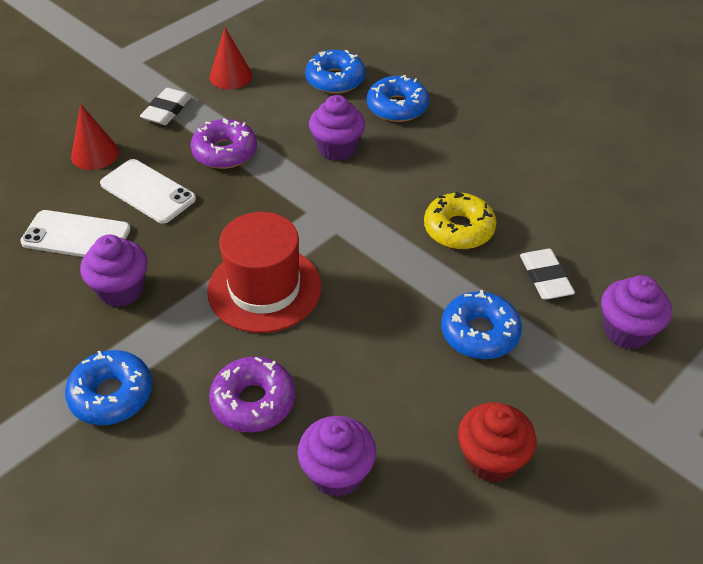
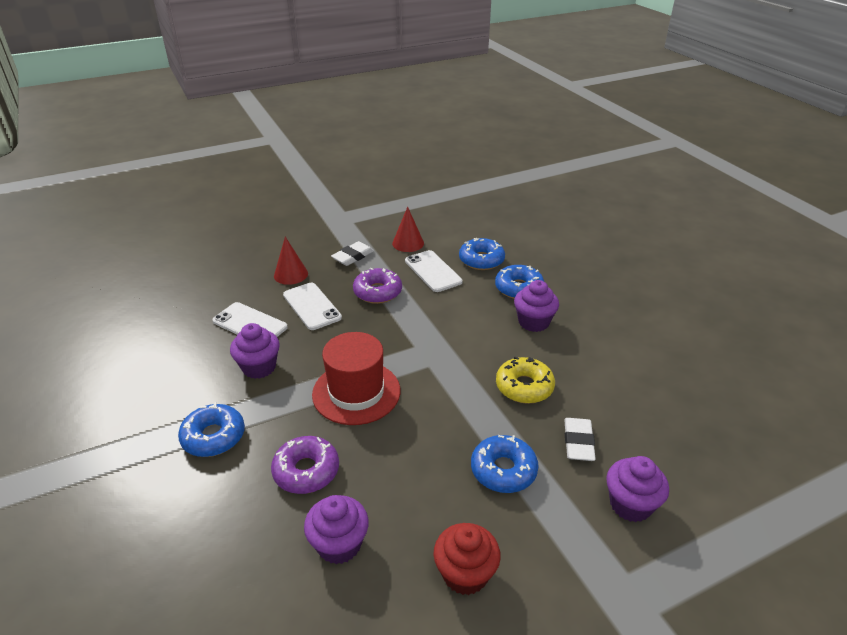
camera: 20 degrees right, 10 degrees down
purple cupcake [309,95,365,161] -> purple cupcake moved to [514,280,559,332]
none -> white phone [405,250,463,292]

